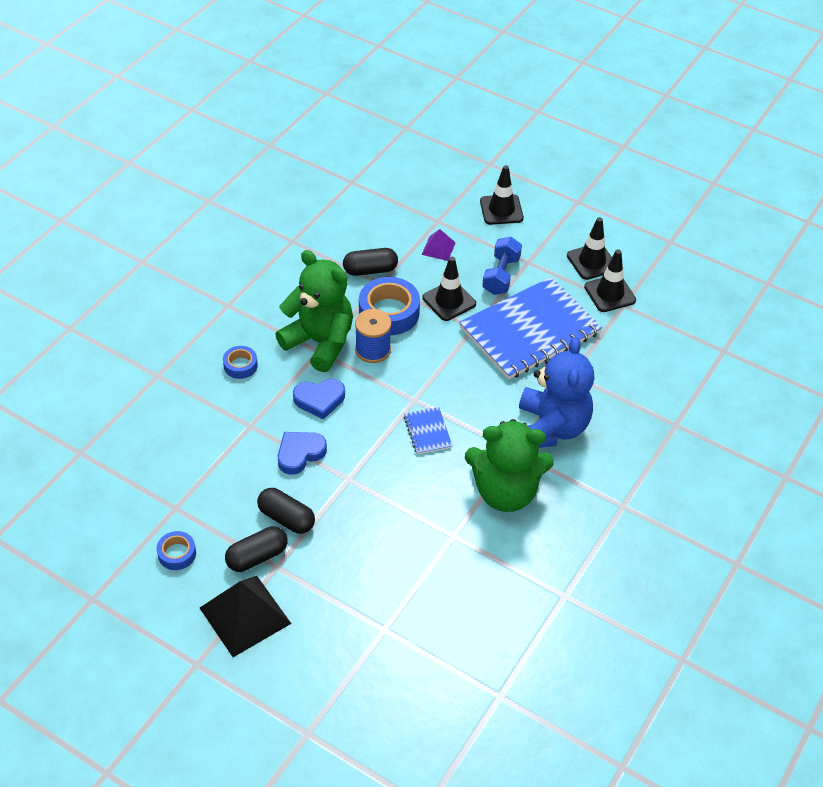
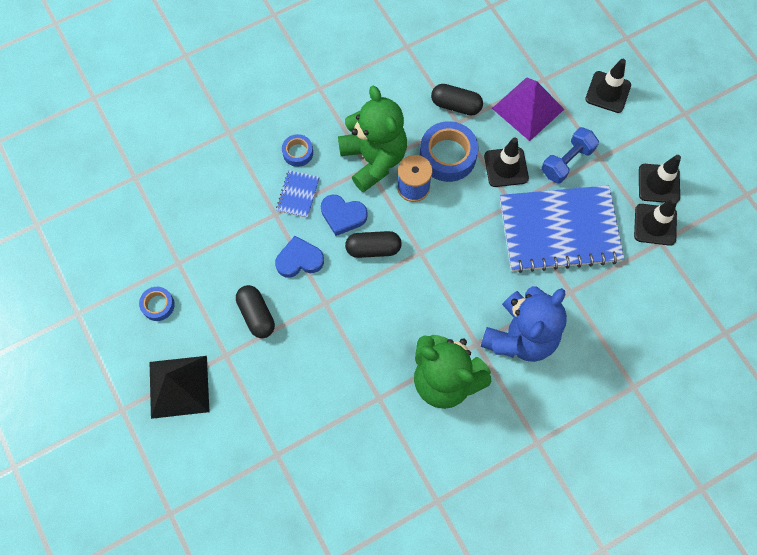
camera: 30 degrees right, 20 degrees up
black capsule [225,526,288,572] -> black capsule moved to [345,231,402,258]
blue notebook [404,407,453,455] -> blue notebook moved to [276,170,320,218]
purple pyramid [422,229,456,261] -> purple pyramid [492,77,564,141], size x1.95

